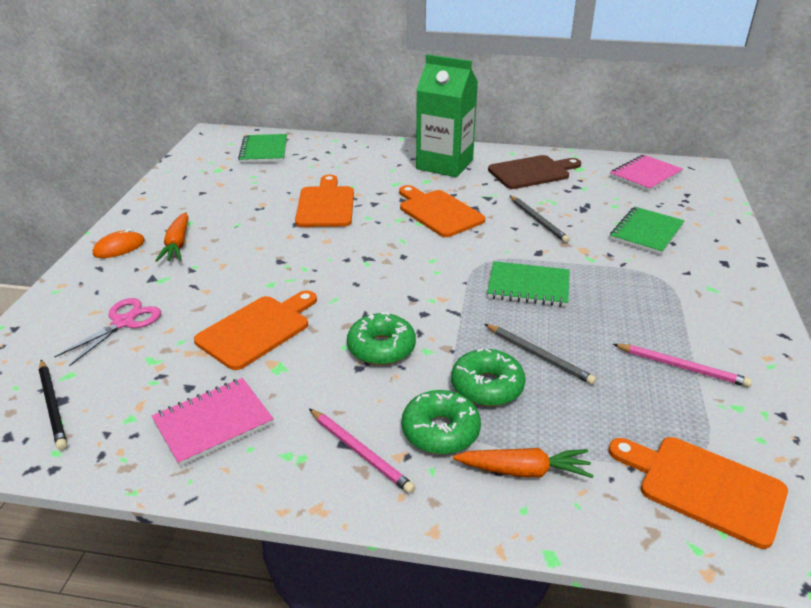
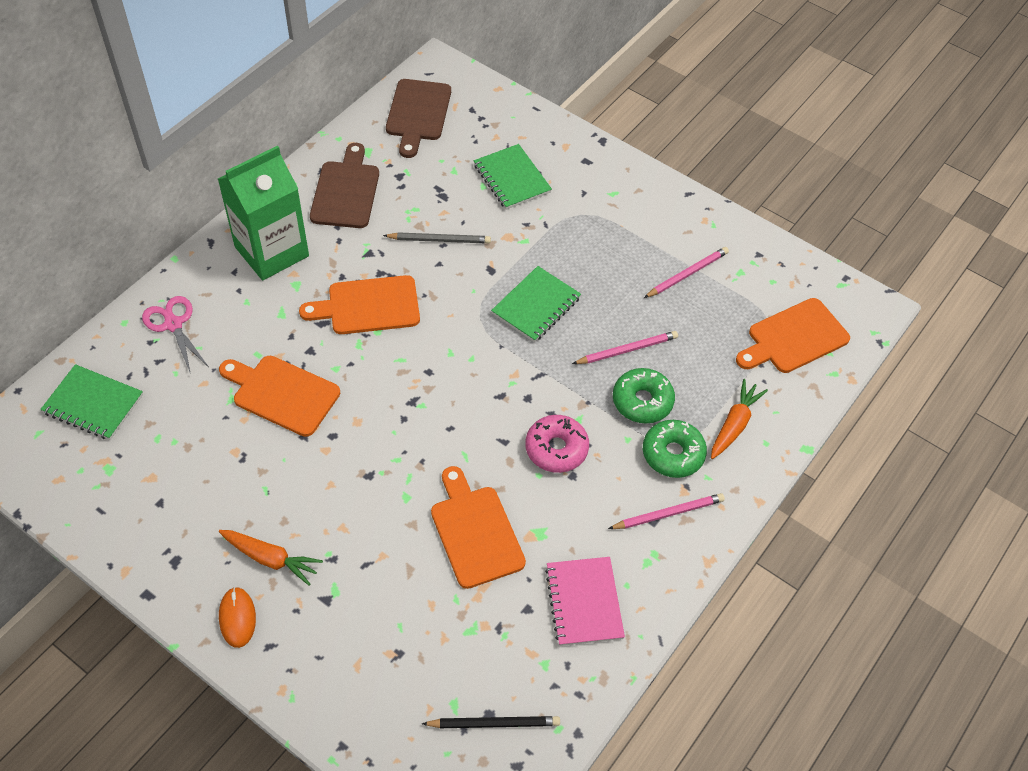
camera: 65 degrees left, 20 degrees up
pink scissors [54,298,161,366] -> pink scissors moved to [142,296,209,374]
green donut [347,311,416,365] -> pink donut [525,415,589,473]
grey pencil [485,324,596,385] -> pink pencil [572,331,678,364]
pink notebook [610,155,683,192] -> brown cutting board [386,79,451,158]

